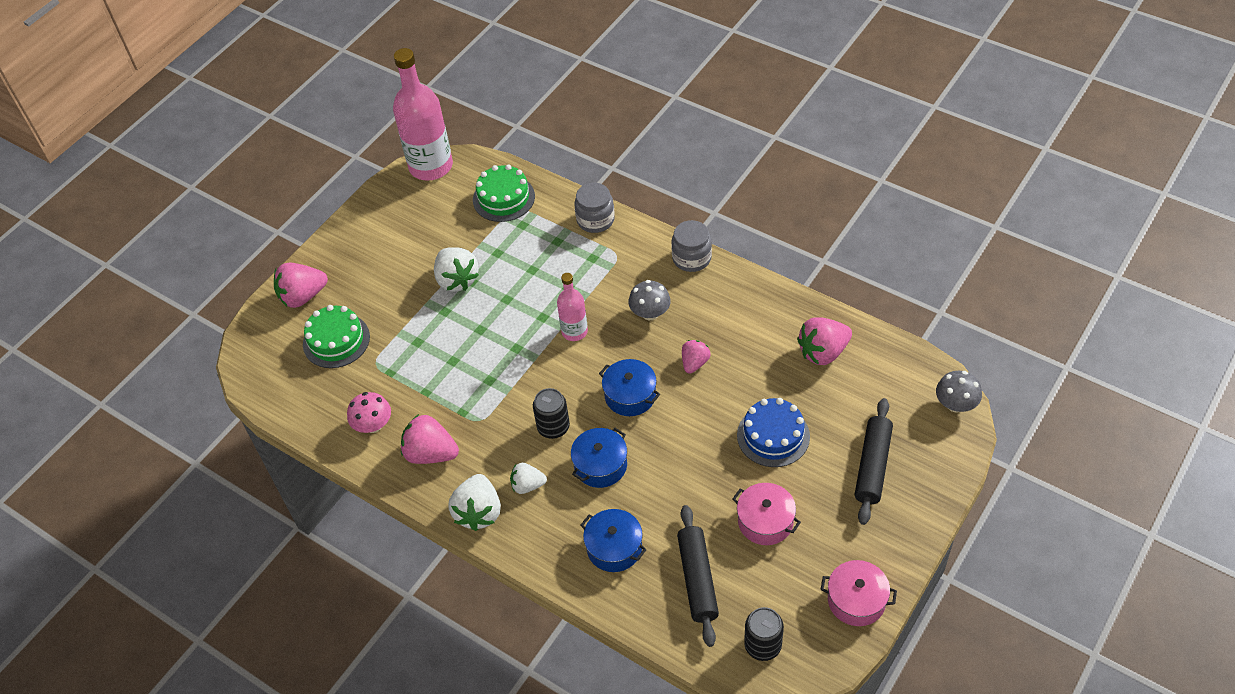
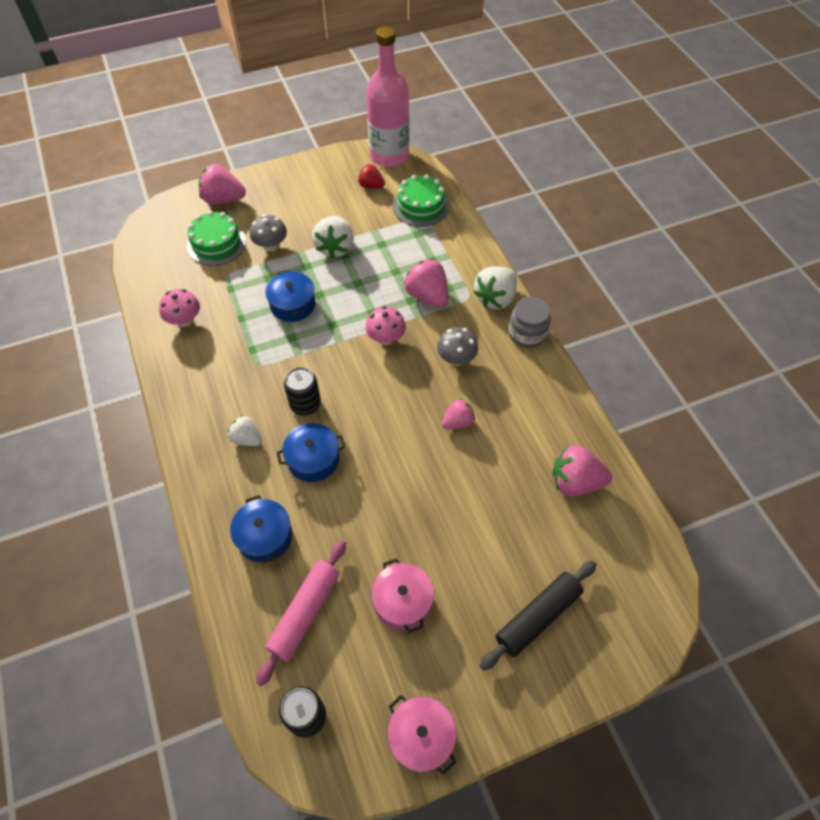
camera: 30 degrees right, 5 degrees up
pink strawberry [401,414,459,464] -> pink strawberry moved to [404,259,448,307]
white strawberry [448,474,501,531] -> white strawberry moved to [473,267,517,309]
pink bottle [557,273,588,341] -> pink mushroom [365,306,406,345]
grey jar [574,183,615,233] -> none
blue pot [599,359,660,416] -> blue pot moved to [265,270,315,322]
black rolling pin [677,505,719,647] -> pink rolling pin [256,540,346,686]
blue cake [737,398,810,467] -> none
grey mushroom [936,371,982,413] -> grey mushroom moved to [250,214,287,251]
none -> red strawberry [358,164,385,188]

